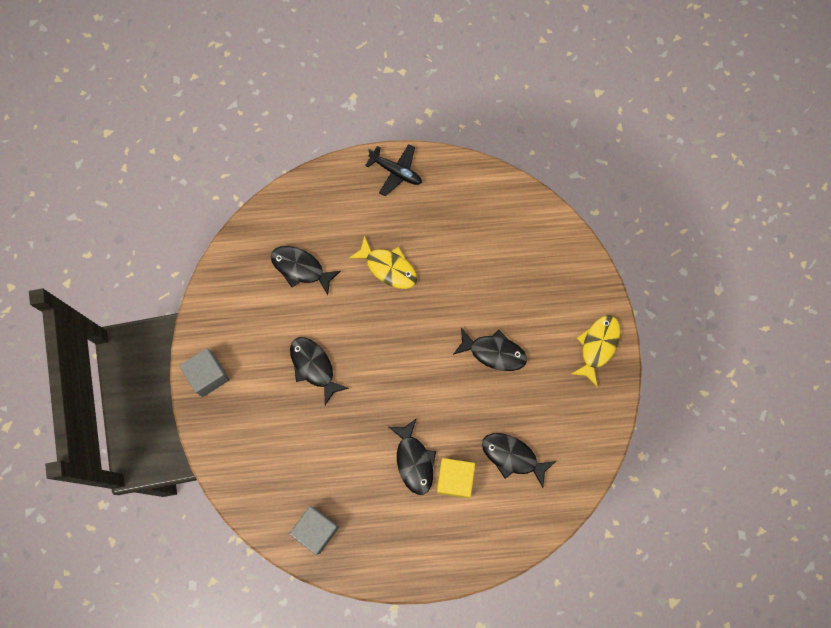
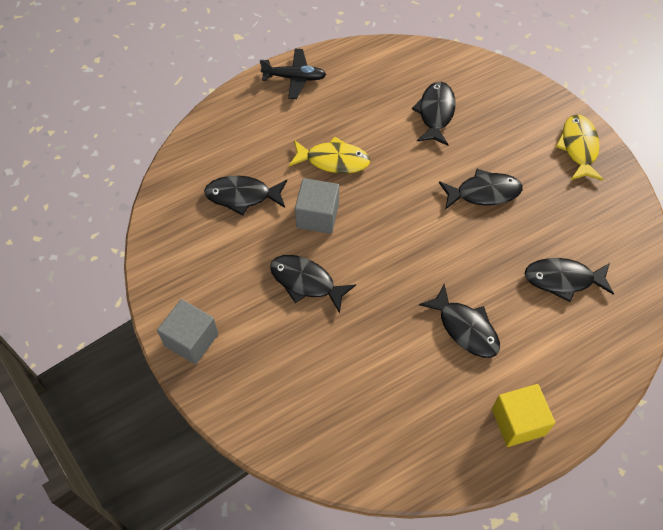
camera: 25 degrees left, 15 degrees down
grey cube [289,506,339,555] -> grey cube moved to [295,178,339,234]
yellow cube [436,458,475,498] -> yellow cube moved to [492,384,555,447]
none -> black fish [412,82,456,146]

